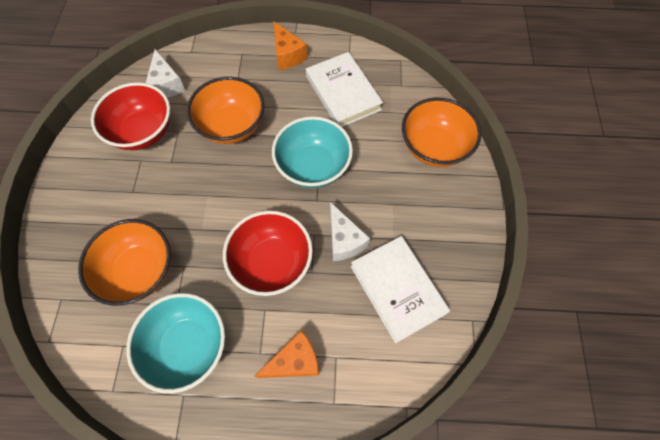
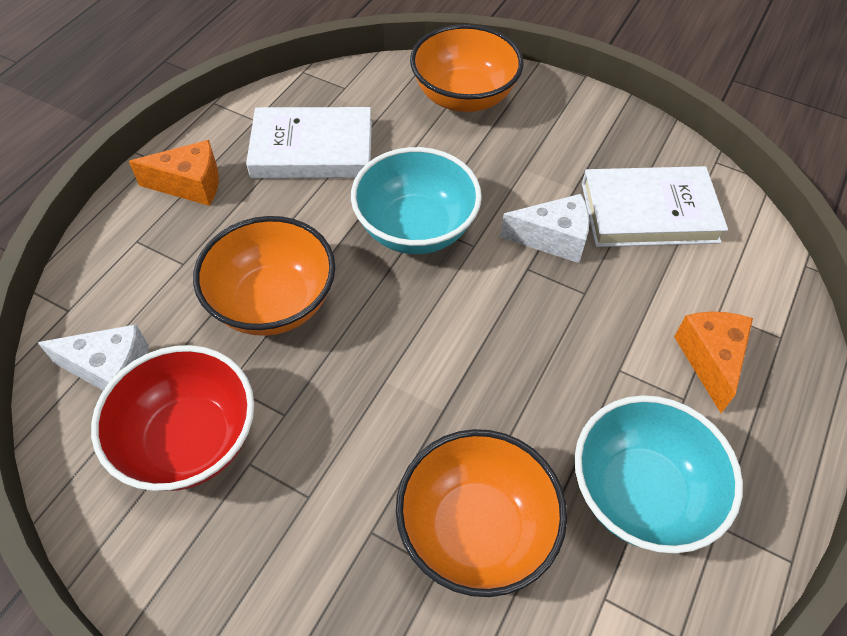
camera: 65 degrees left, 10 degrees down
red bowl [223,210,313,296] -> none

